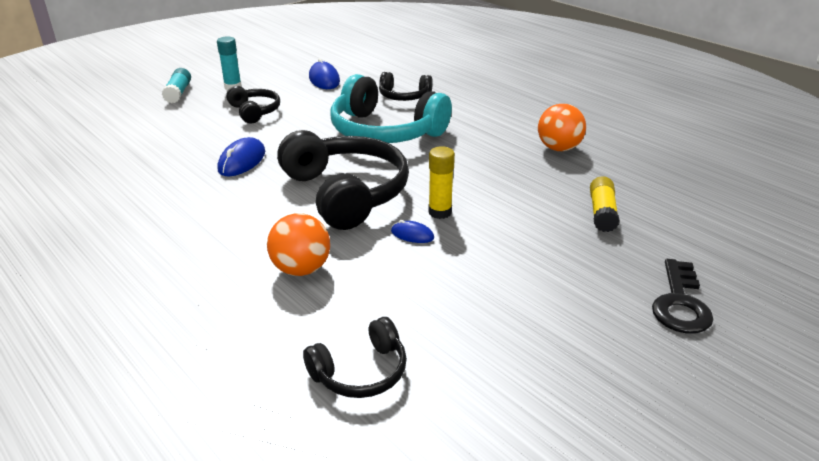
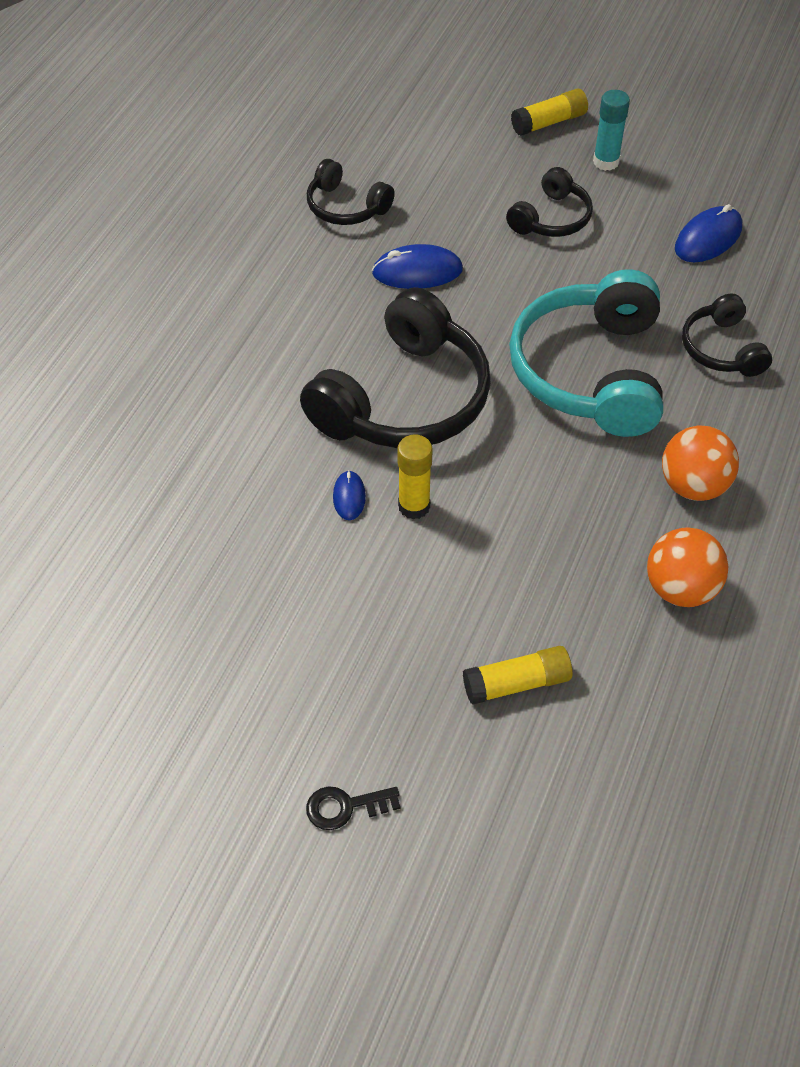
camera: 65 degrees right, 20 degrees up
turquoise glue stick [162,68,191,103] -> yellow glue stick [511,89,588,136]
orange ball [267,213,330,276] -> orange ball moved to [662,425,739,501]
black headphones [303,317,407,398] -> black headphones moved to [307,159,395,225]
black key [652,259,714,334] -> black key [306,786,400,830], size x0.62

